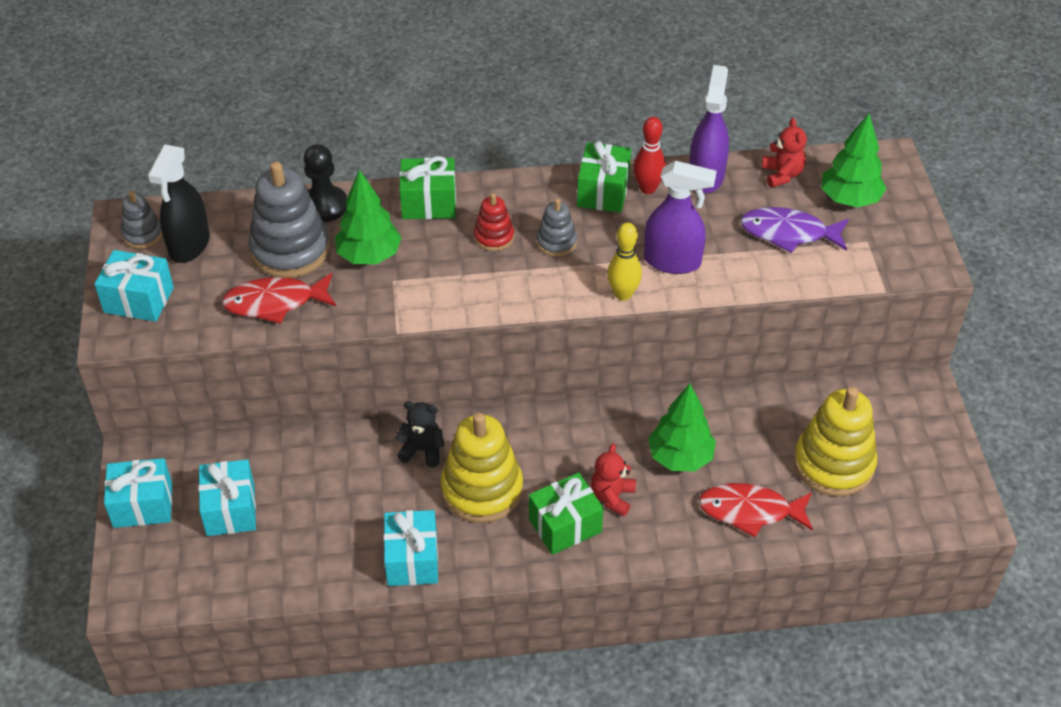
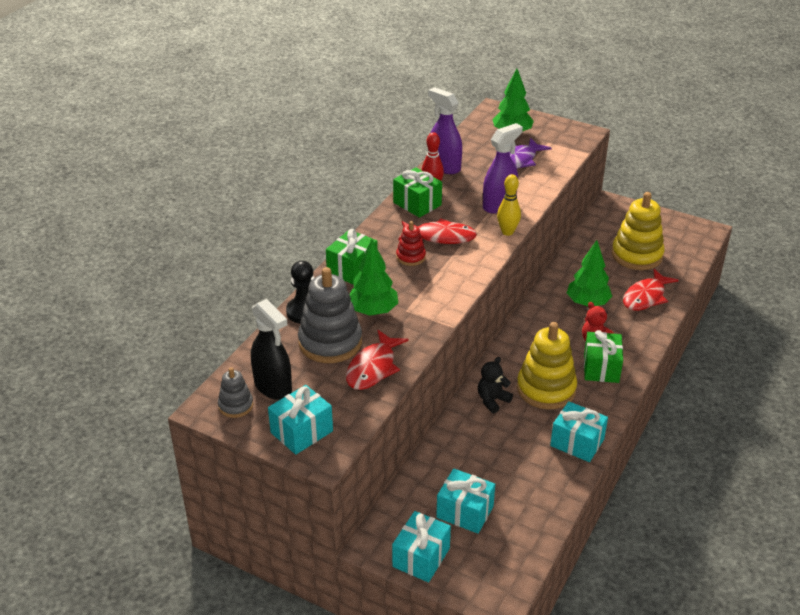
camera: 55 degrees left, 10 degrees down
grey stacking toy [537,198,577,257] -> red fish [398,218,477,244]
red teddy bear [762,118,807,188] -> none

